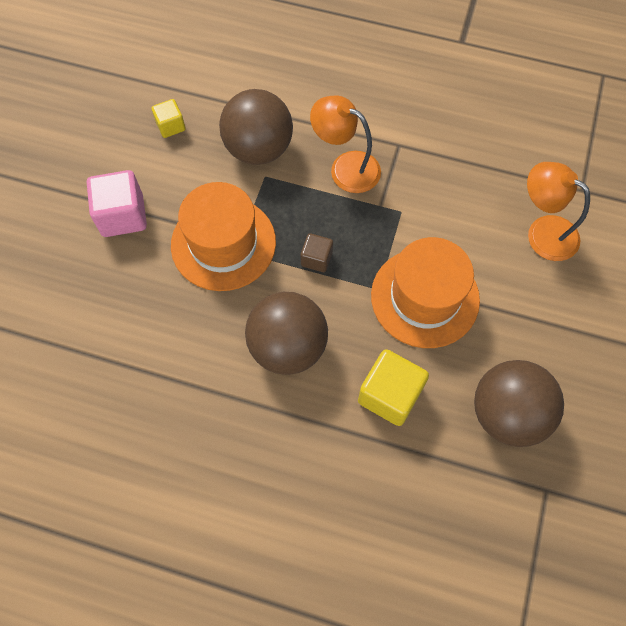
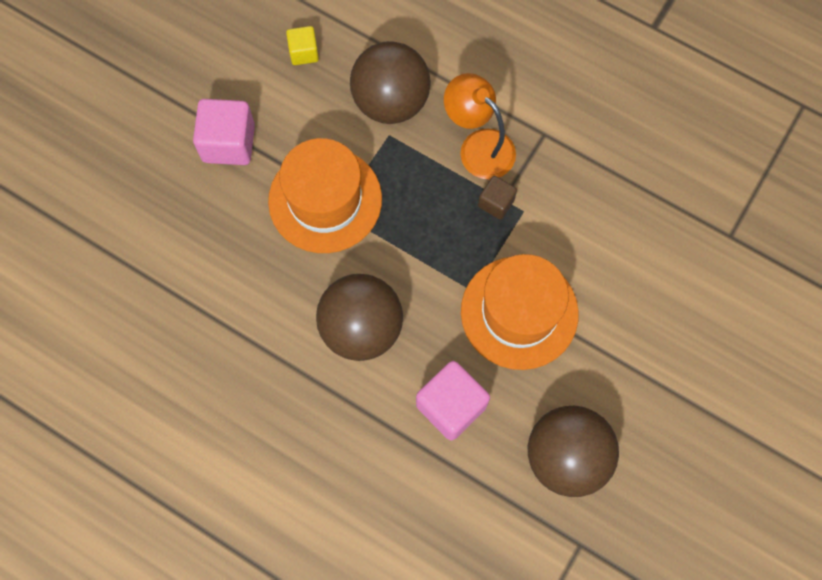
camera: 15 degrees right, 5 degrees up
brown cube [301,233,333,272] -> brown cube moved to [478,176,517,219]
yellow cube [358,349,429,426] -> pink cube [416,361,490,441]
orange lamp [527,162,590,261] -> none

